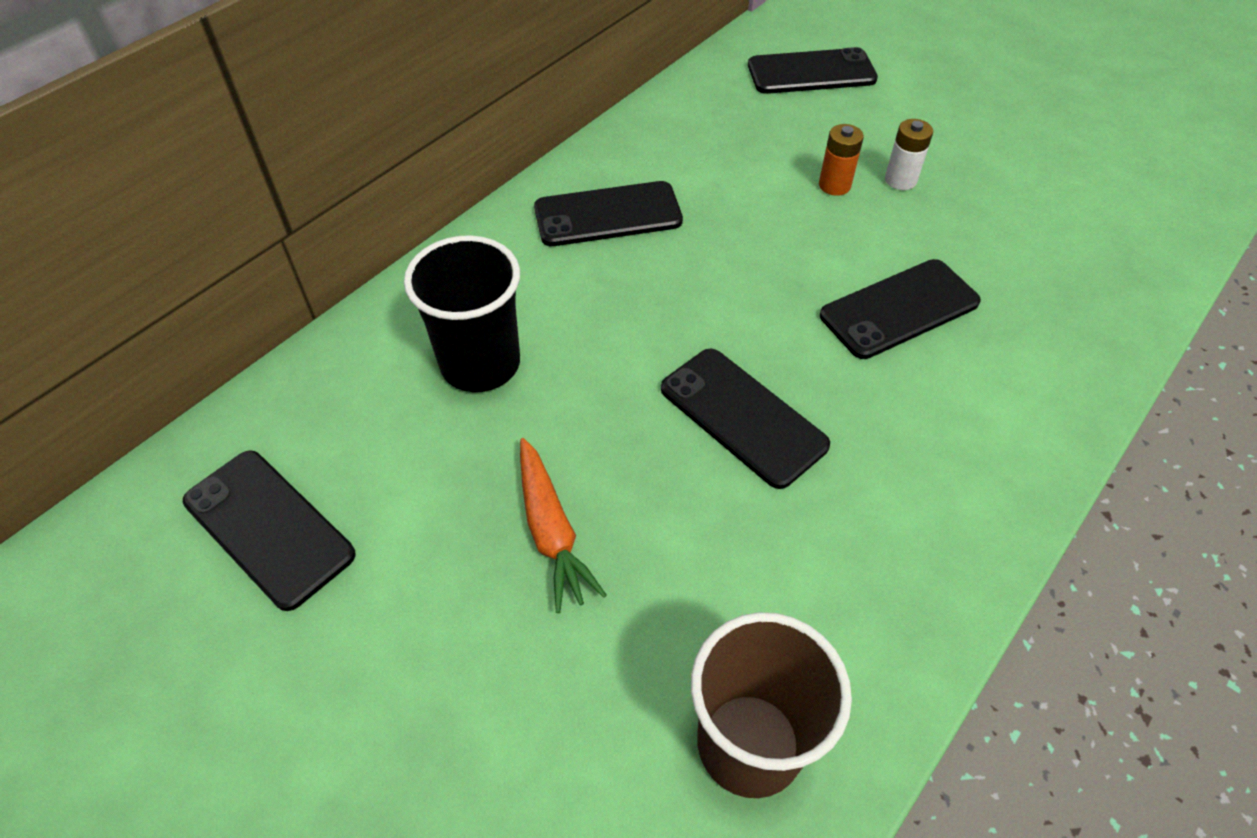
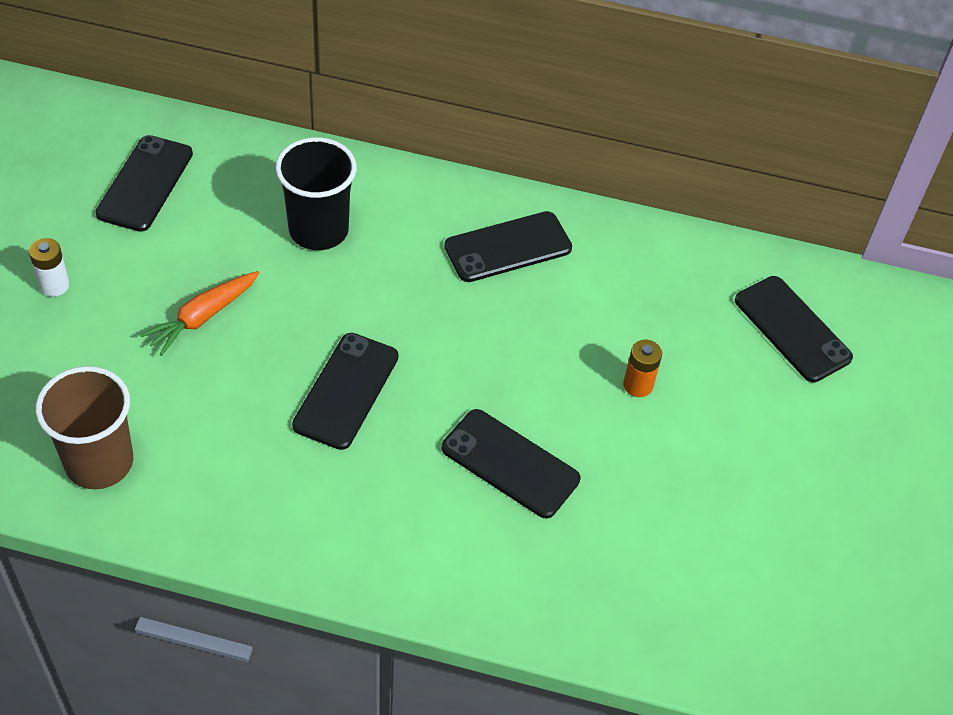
camera: 60 degrees right, 0 degrees up
black phone [534,181,683,246] -> black phone turned 75 degrees counterclockwise [444,211,572,282]
white battery [885,119,933,190] -> white battery moved to [29,238,69,297]

